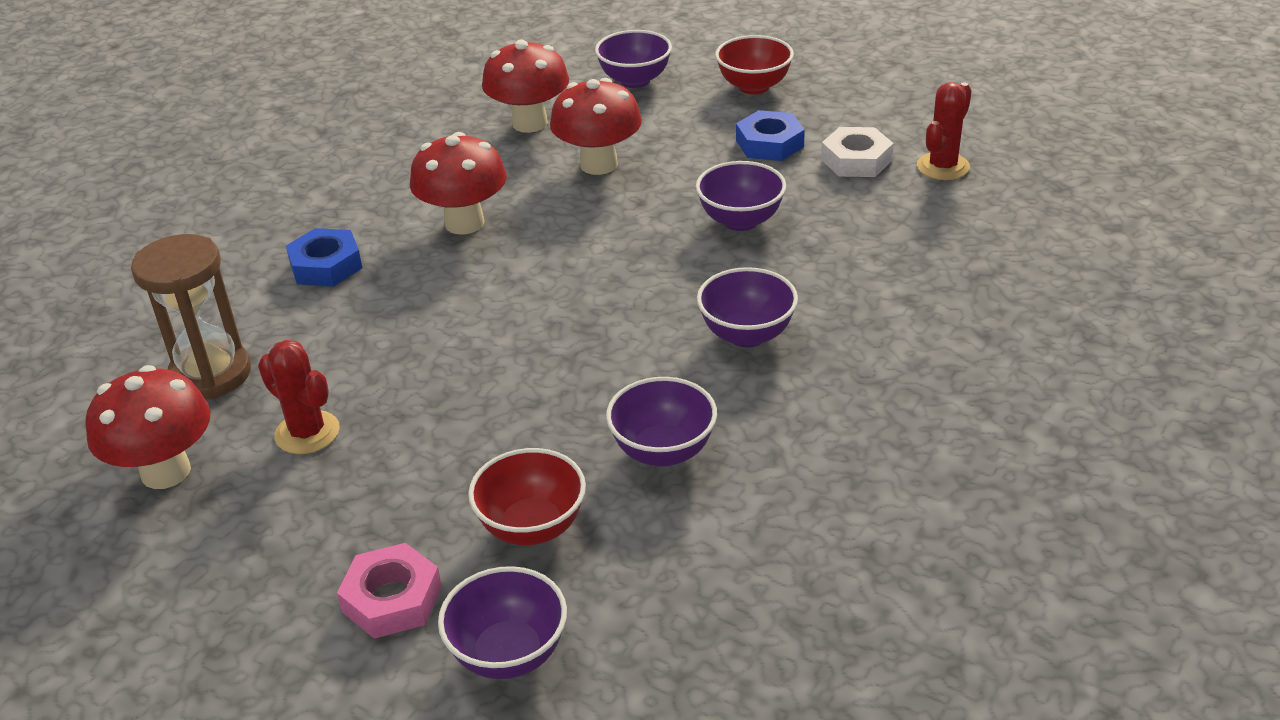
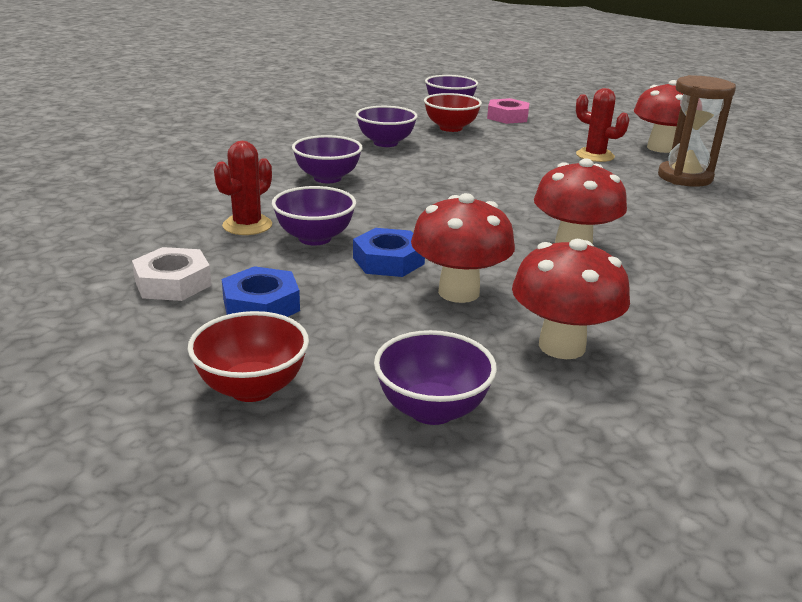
camera: 175 degrees right, 10 degrees down
blue nut [286,228,362,287] -> blue nut moved to [353,228,425,277]
red cactus [917,82,972,180] -> red cactus moved to [214,141,272,235]

